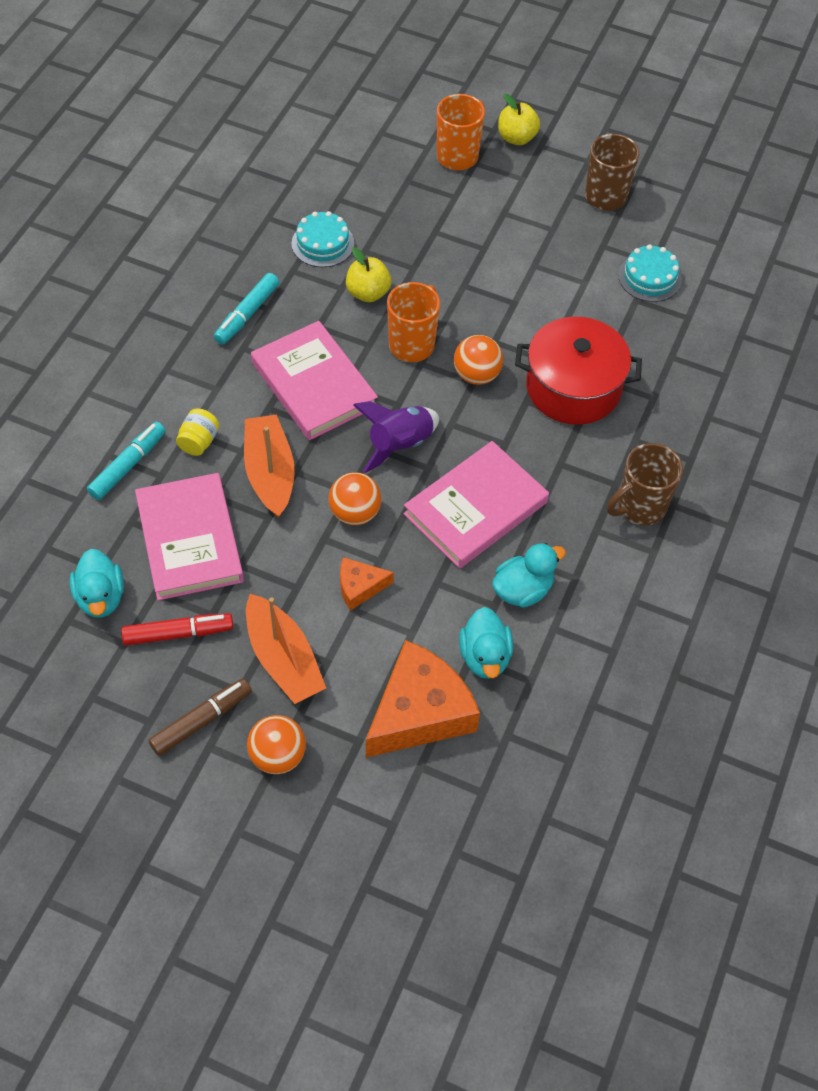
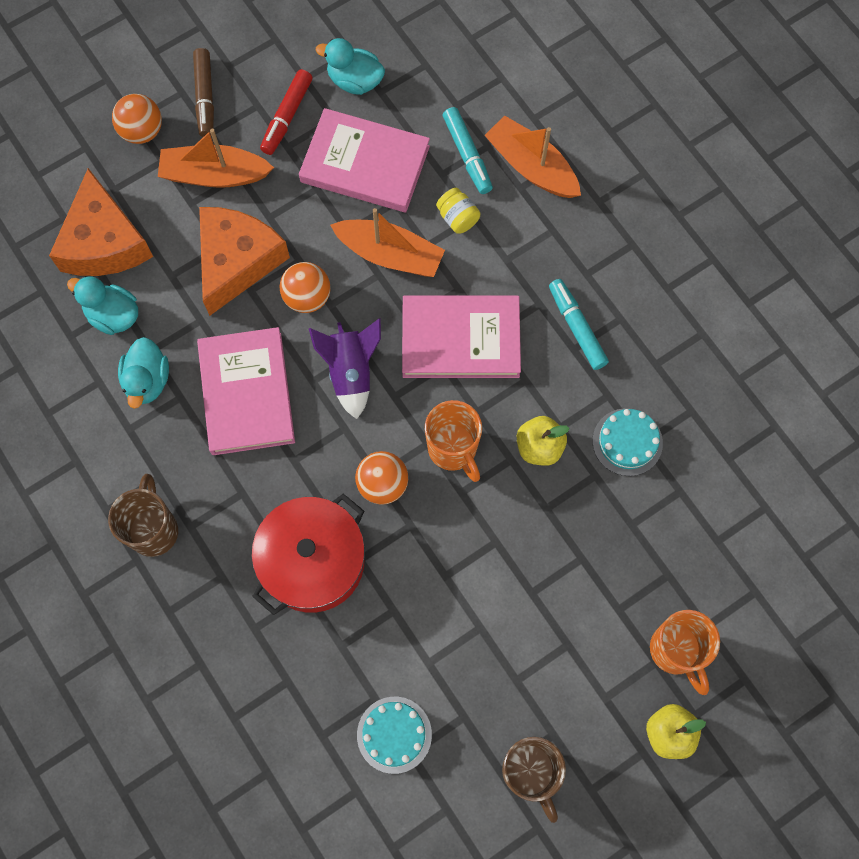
camera: 125 degrees right, 15 degrees up
orange cheese [340,557,394,611] -> orange cheese [199,207,290,316], size x2.03
none -> orange boat [485,115,581,198]

